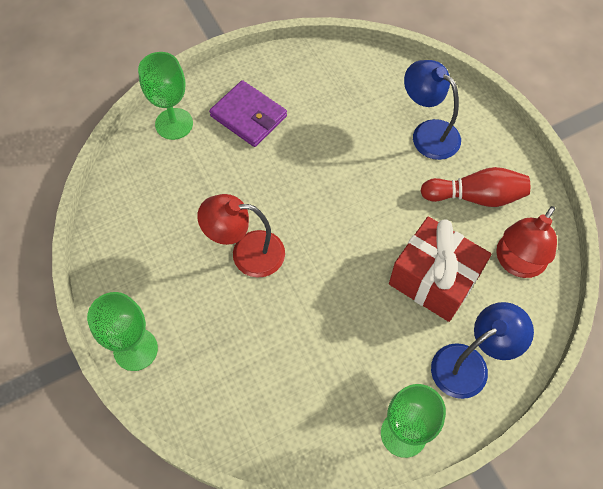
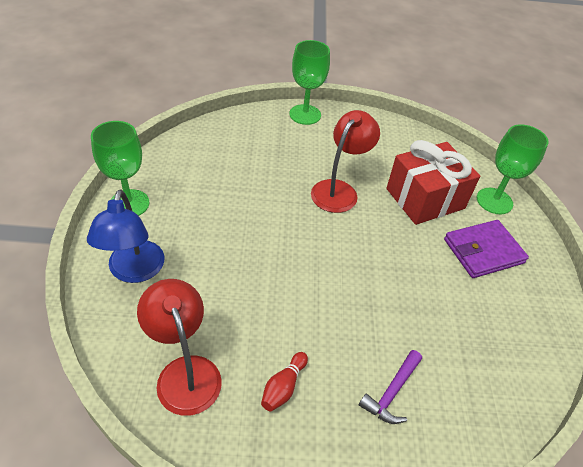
camera: 115 degrees right, 15 degrees down
red gift [389,217,491,322] -> red gift moved to [387,140,480,225]
blue lamp [404,60,461,160] -> purple hammer [359,350,422,424]
red bowling pin [420,167,530,207] -> red bowling pin [261,352,308,412], size x0.56

